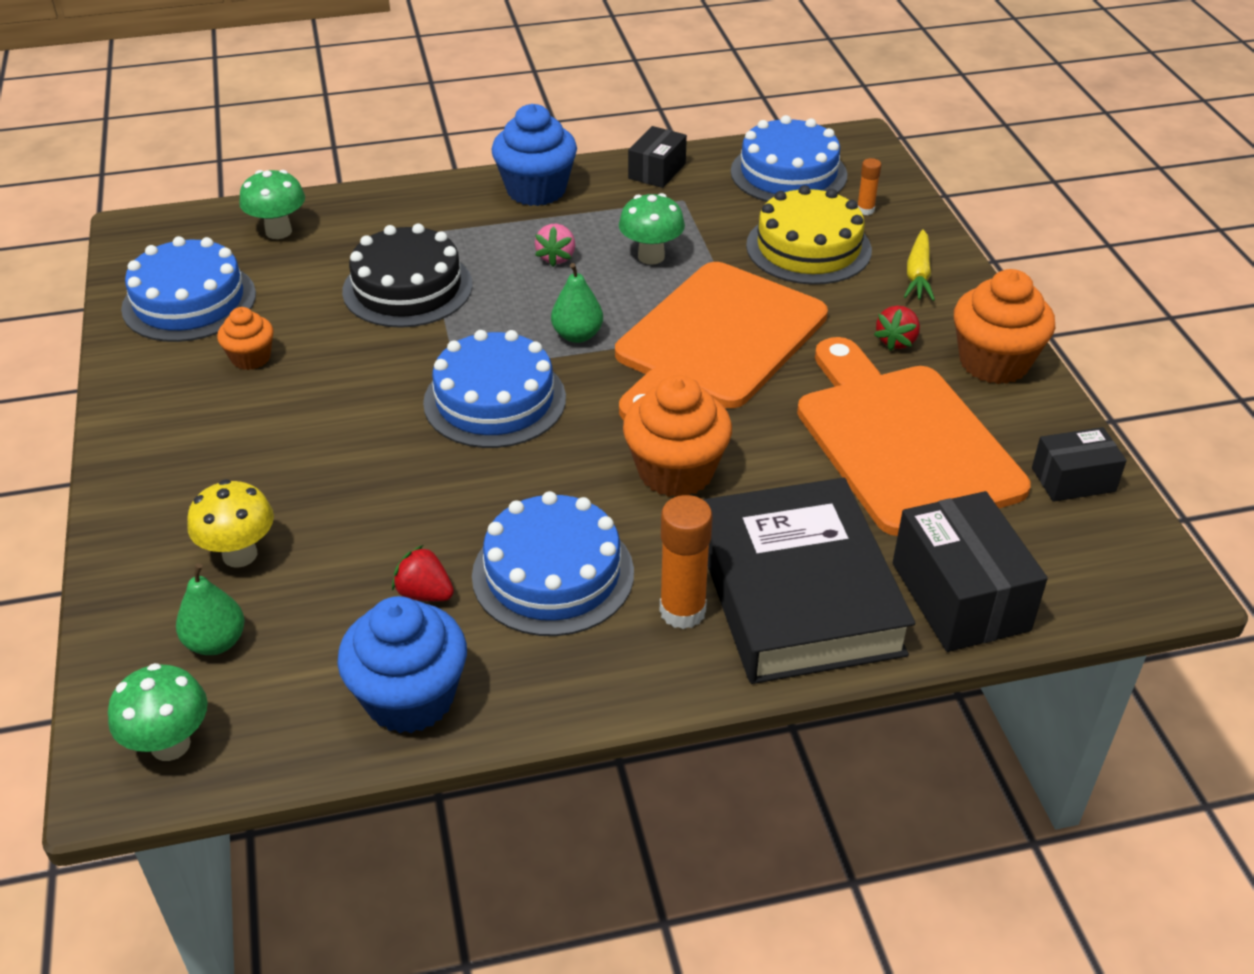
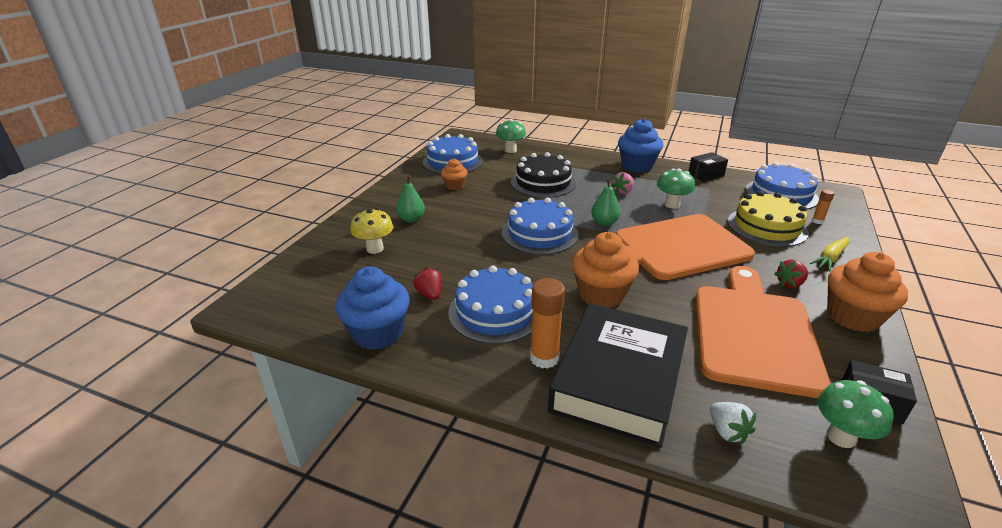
camera: 35 degrees right, 10 degrees down
green mushroom [108,663,208,761] -> green mushroom moved to [818,380,894,448]
green pear [176,563,245,655] -> green pear moved to [396,175,425,222]
black box [893,491,1048,652] -> white strawberry [710,402,756,444]

